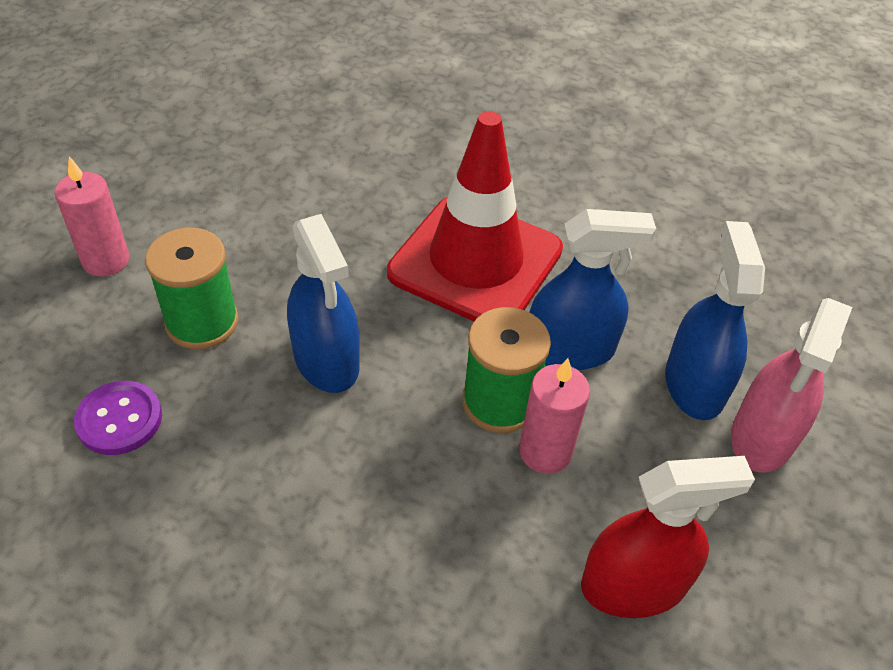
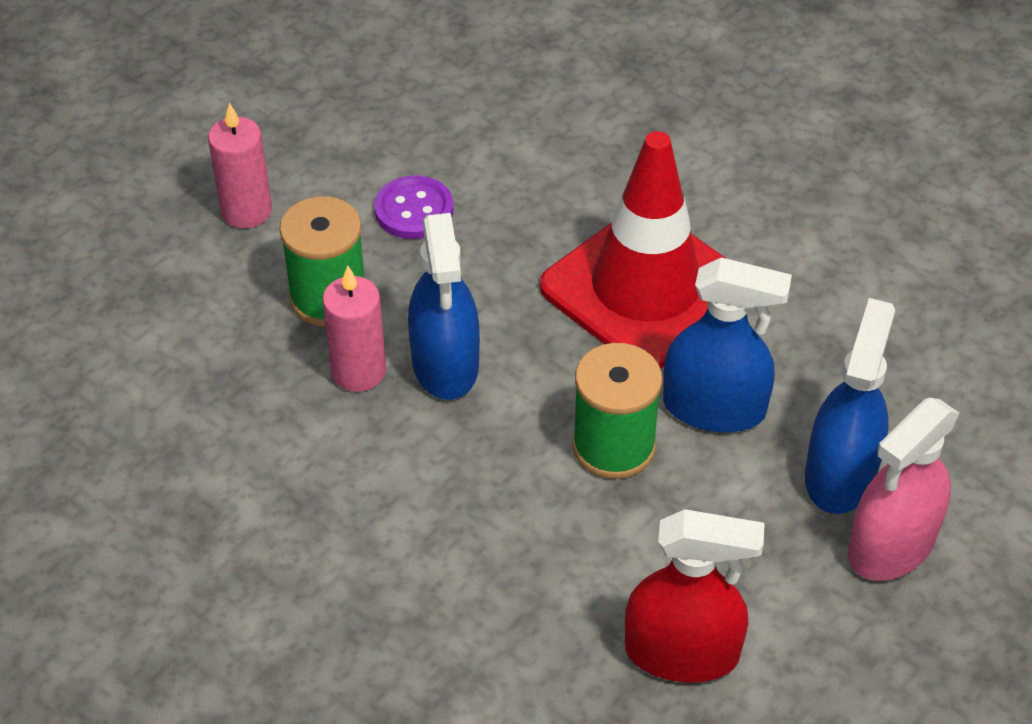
camera: 20 degrees right, 0 degrees up
purple button [74,381,162,455] -> purple button moved to [374,175,453,239]
pink candle [519,358,590,474] -> pink candle moved to [322,266,386,392]

